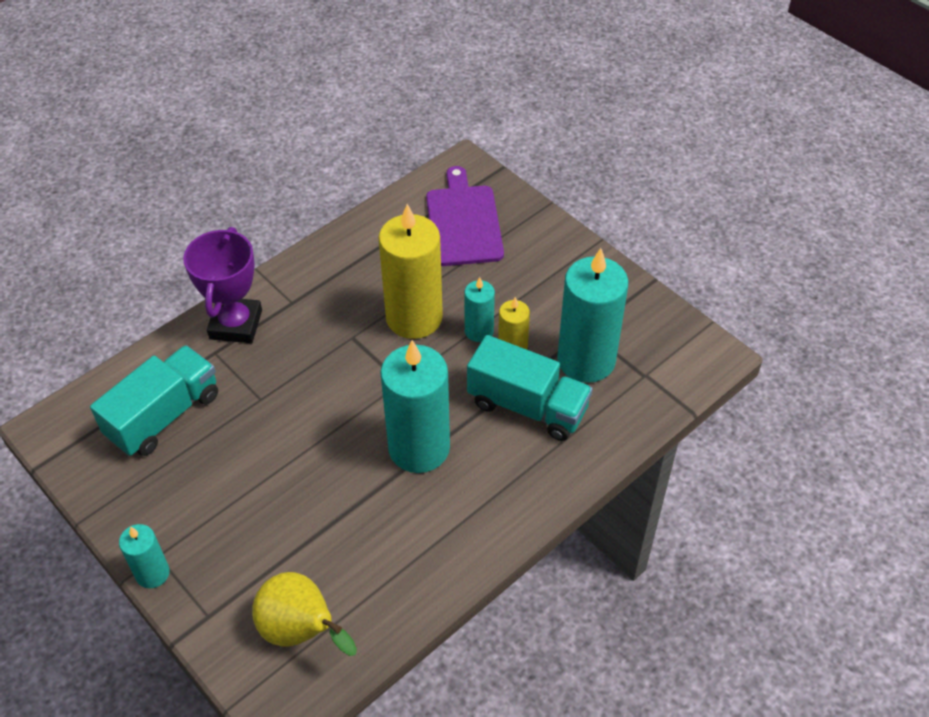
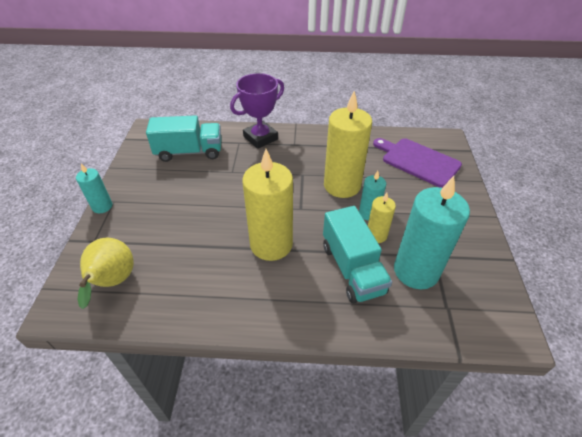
camera: 45 degrees right, 5 degrees down
turquoise candle [380,340,450,473] -> yellow candle [242,149,293,261]
purple cutting board [426,166,504,266] -> purple cutting board turned 90 degrees counterclockwise [373,138,462,188]

